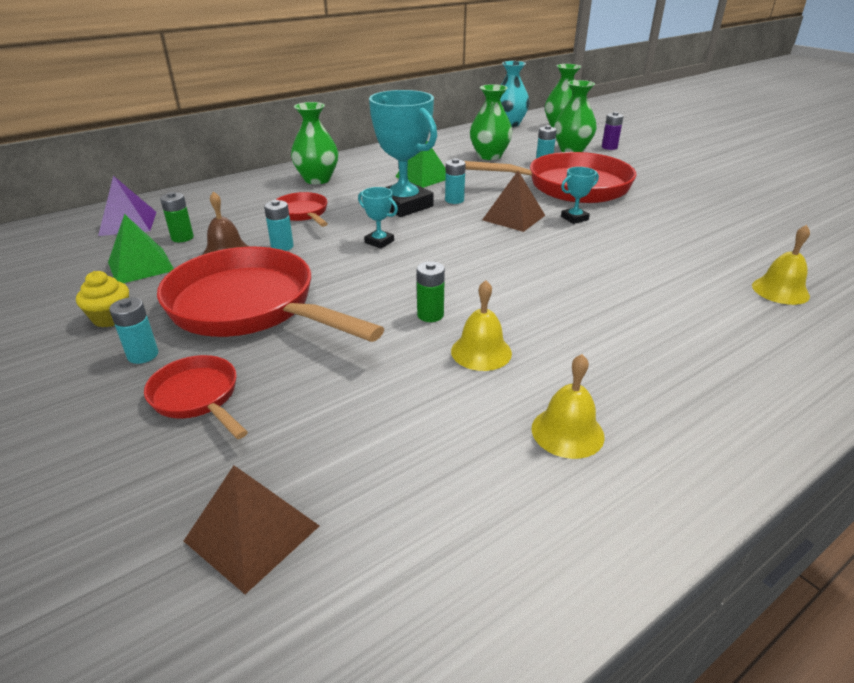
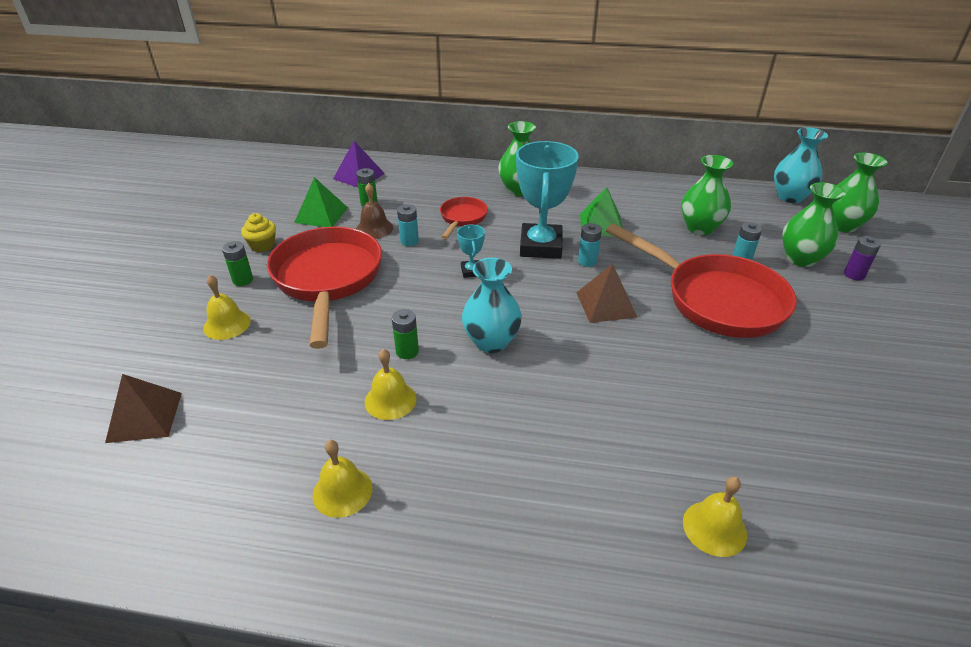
camera: 45 degrees right, 5 degrees up
turquoise battery [109,298,158,364] -> green battery [222,241,253,286]
red pan [144,355,248,439] -> yellow bell [203,275,251,340]
turquoise trophy [561,167,599,224] -> none
none -> turquoise vase [462,258,522,353]

